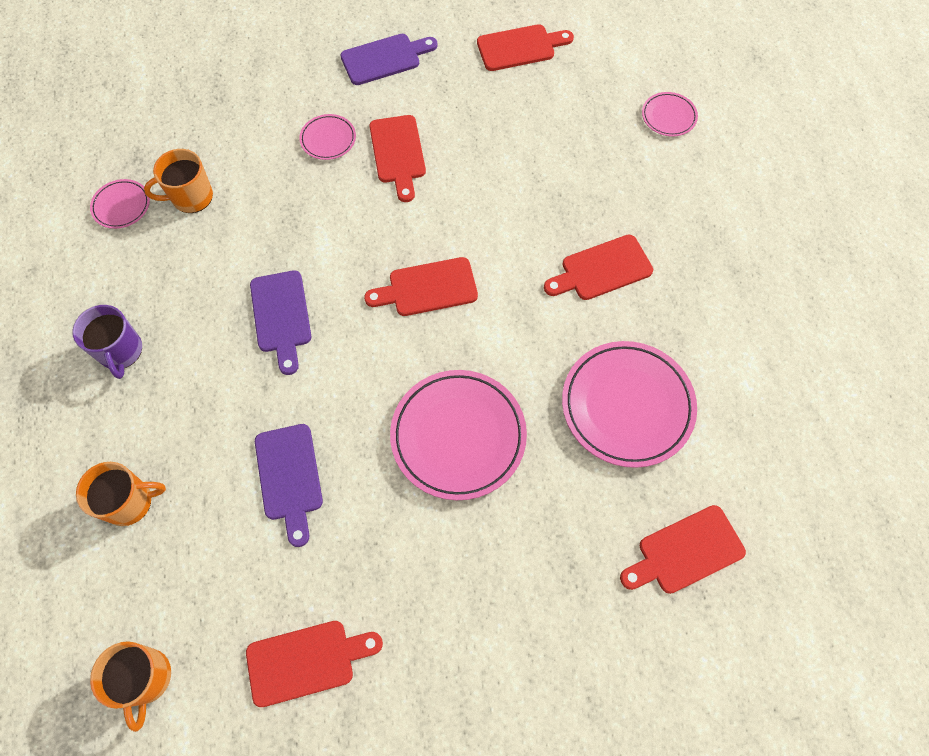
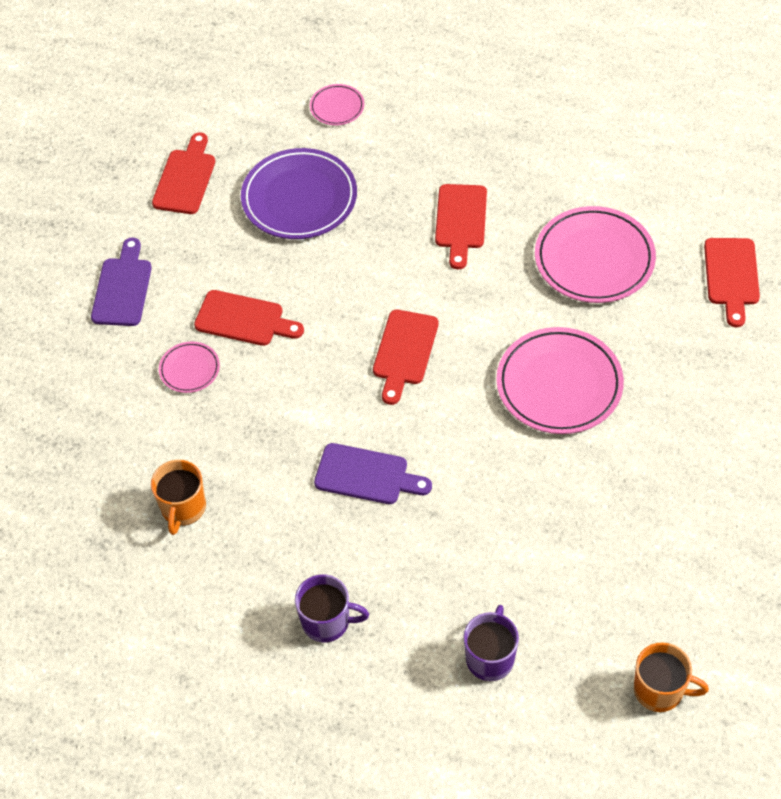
camera: 60 degrees left, 10 degrees down
orange mug [76,462,166,526] -> purple mug [463,605,519,681]
pink plate [90,179,150,229] -> none
red cutting board [246,621,383,707] -> none
purple cutting board [255,424,323,547] -> none
none -> purple plate [241,148,357,239]

